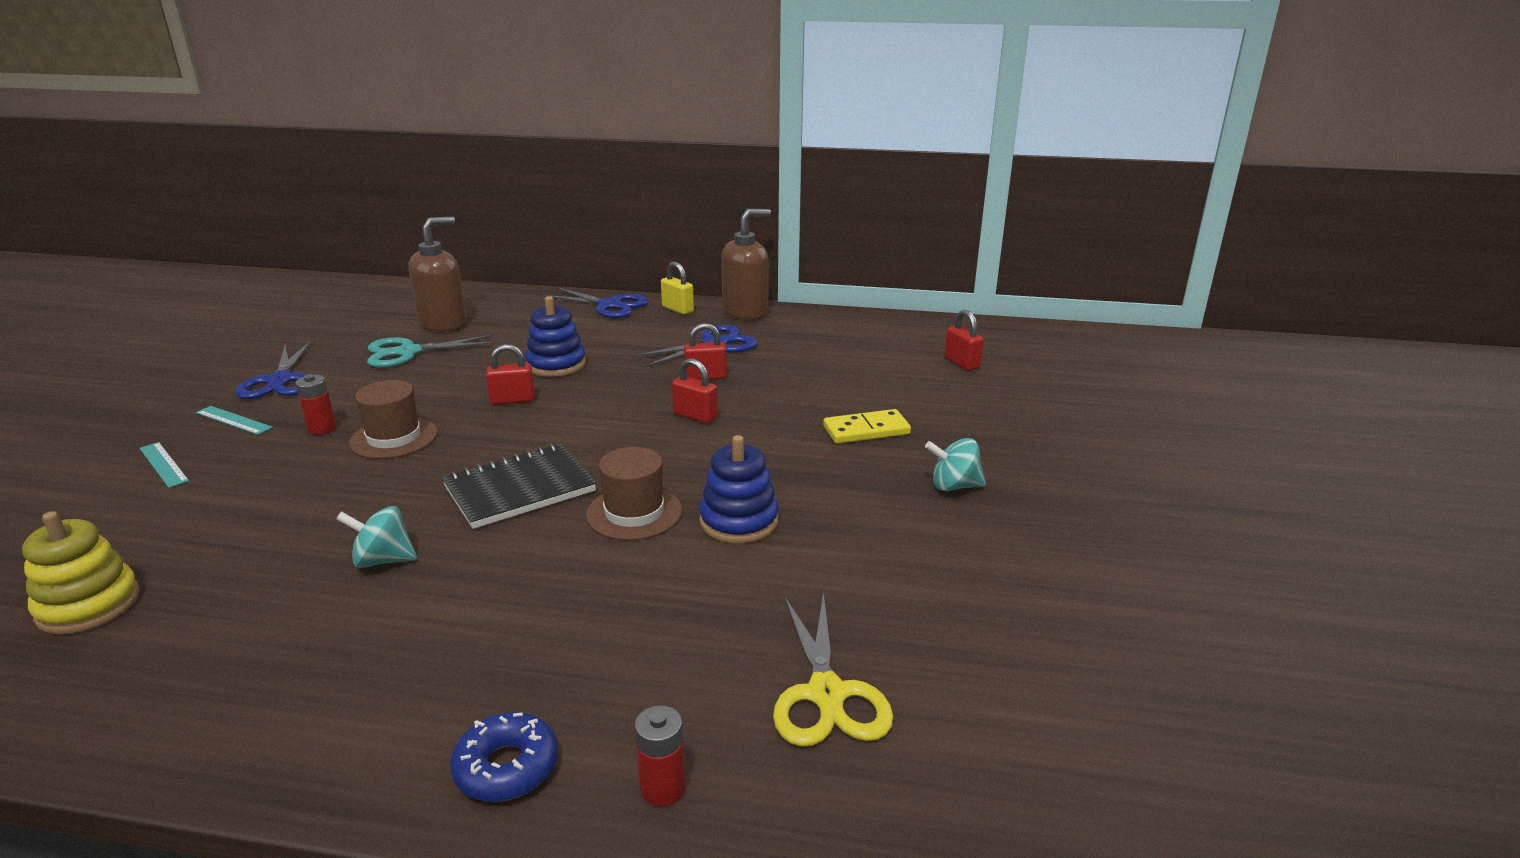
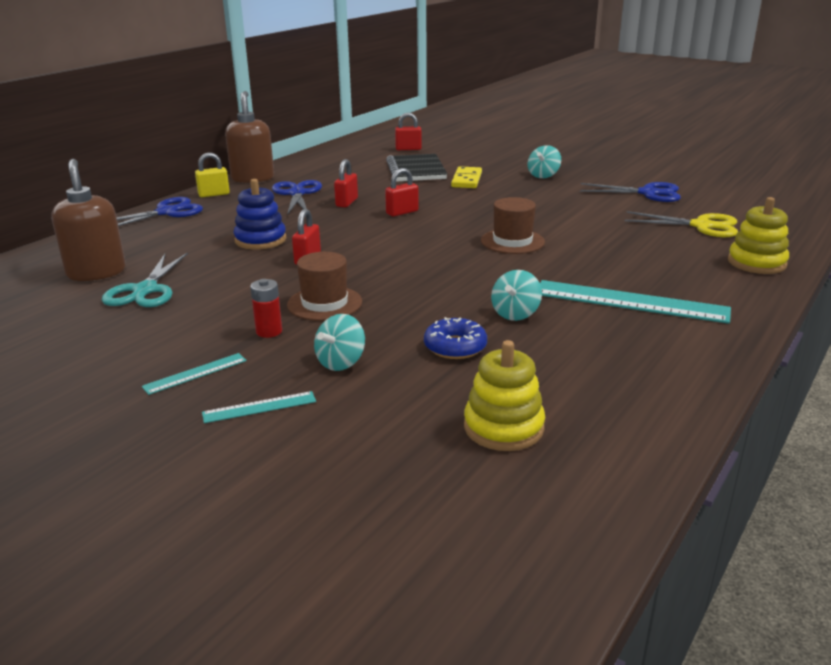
camera: 65 degrees left, 0 degrees up
blue scissors [235,341,312,399] -> blue scissors moved to [580,182,681,202]
black notebook [442,444,596,529] -> black notebook moved to [386,154,447,182]
blue donut [450,712,558,802] -> blue donut moved to [424,317,487,359]
red battery [635,705,686,807] -> yellow stacking toy [728,197,789,274]
blue stacking toy [699,435,779,543] -> none
none -> turquoise spinning top [314,314,365,371]
none -> turquoise ruler [540,280,731,324]

